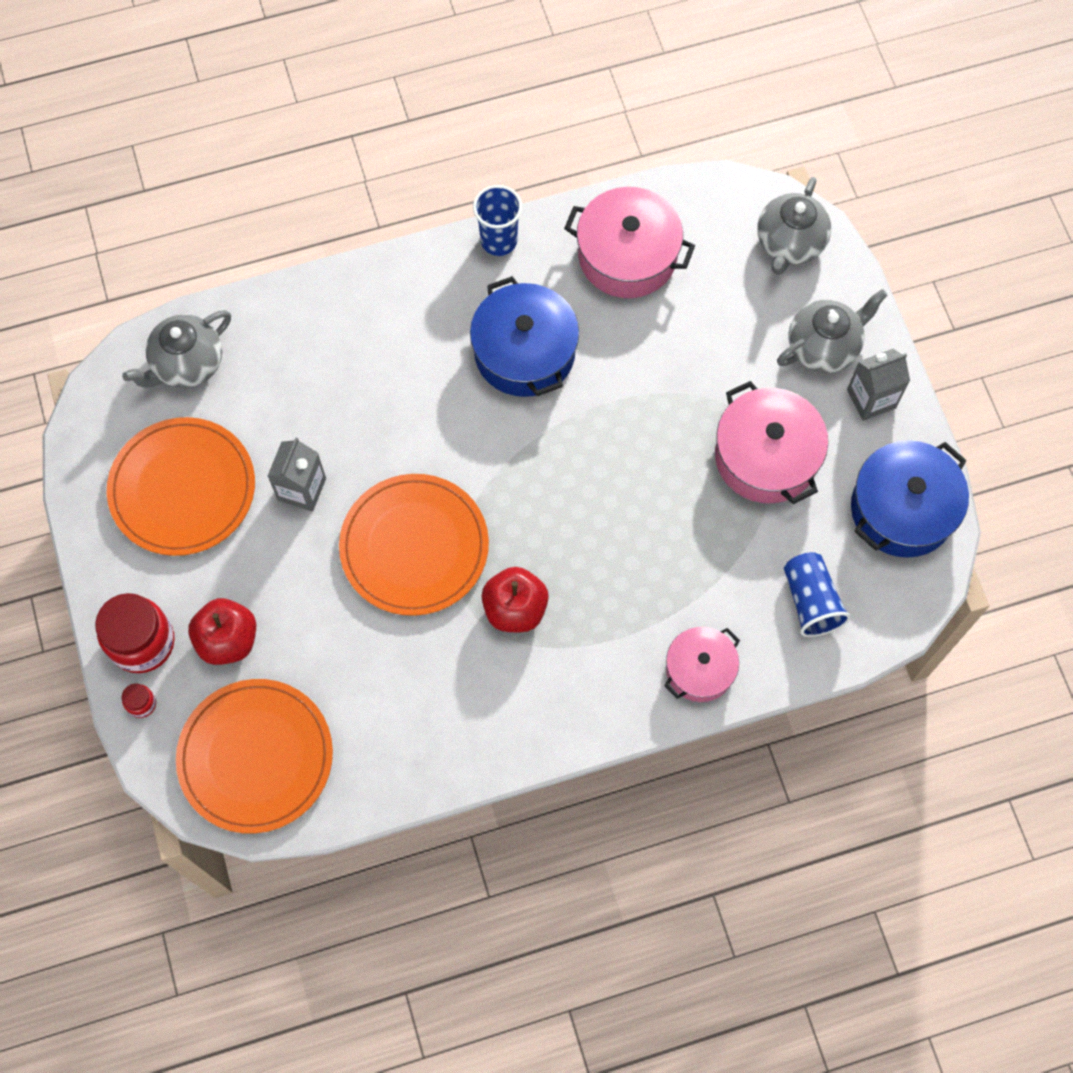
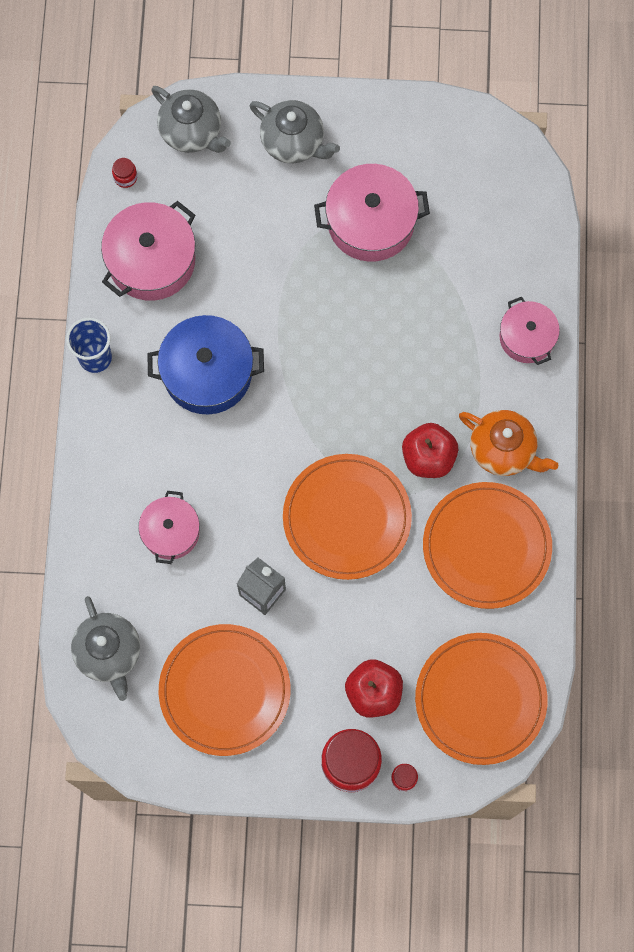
camera: 70 degrees left, 5 degrees up
grey teapot [777,289,888,373] -> grey teapot turned 135 degrees clockwise [250,100,340,163]
blue cup [784,552,851,637] -> none
grey carton [847,349,910,421] -> none
blue pot [851,440,969,558] -> none
none -> red jar [112,158,137,188]
none -> pink pot [138,491,200,564]
none -> orange plate [423,482,552,609]
none -> orange teapot [459,410,558,476]

